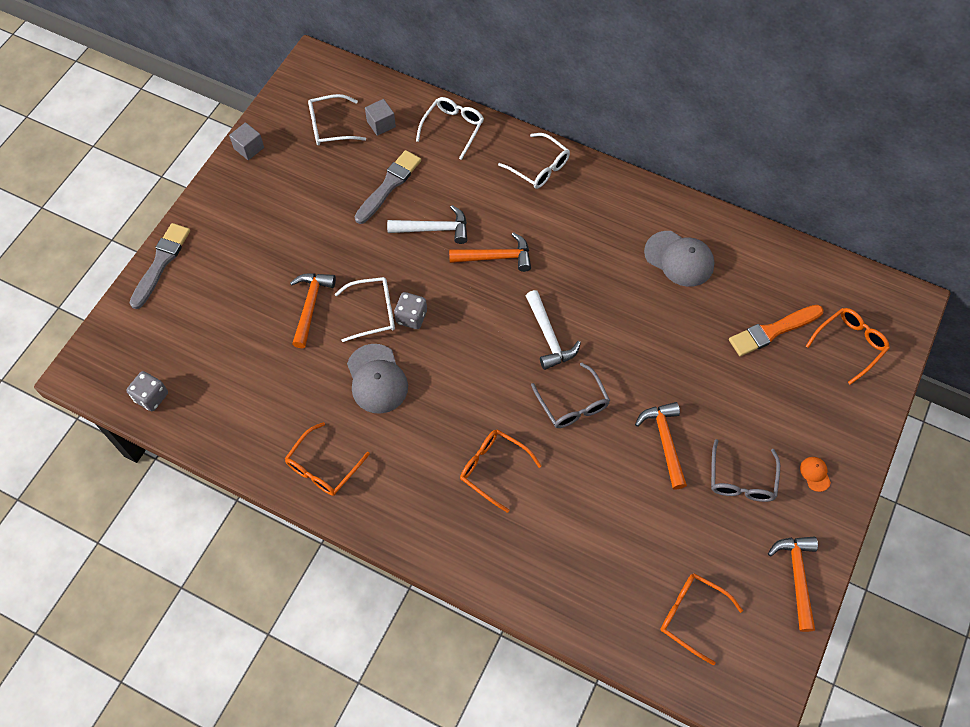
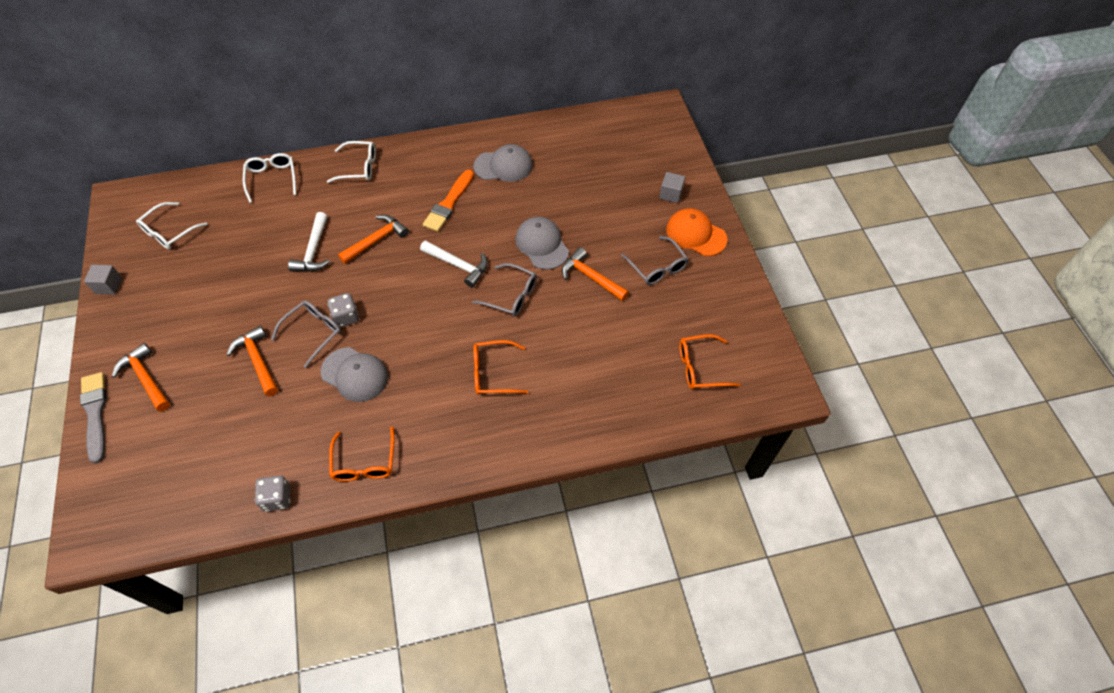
camera: 40 degrees left, 5 degrees down
grey dice [126,371,168,411] -> grey dice moved to [255,475,290,512]
white glasses [335,277,395,342] -> grey glasses [271,300,341,368]
grey brush [355,150,421,224] -> none
grey cube [365,99,396,136] -> grey cube moved to [659,172,685,203]
white hammer [387,205,467,244] -> white hammer turned 135 degrees clockwise [288,212,330,272]
orange brush [729,305,823,356] -> orange brush moved to [423,170,474,232]
orange hammer [768,537,818,632] -> orange hammer moved to [112,343,170,412]
orange cap [800,457,831,492] -> orange cap [666,208,727,256], size x2.19
orange glasses [806,308,890,385] -> none
none -> grey cap [516,217,569,270]

